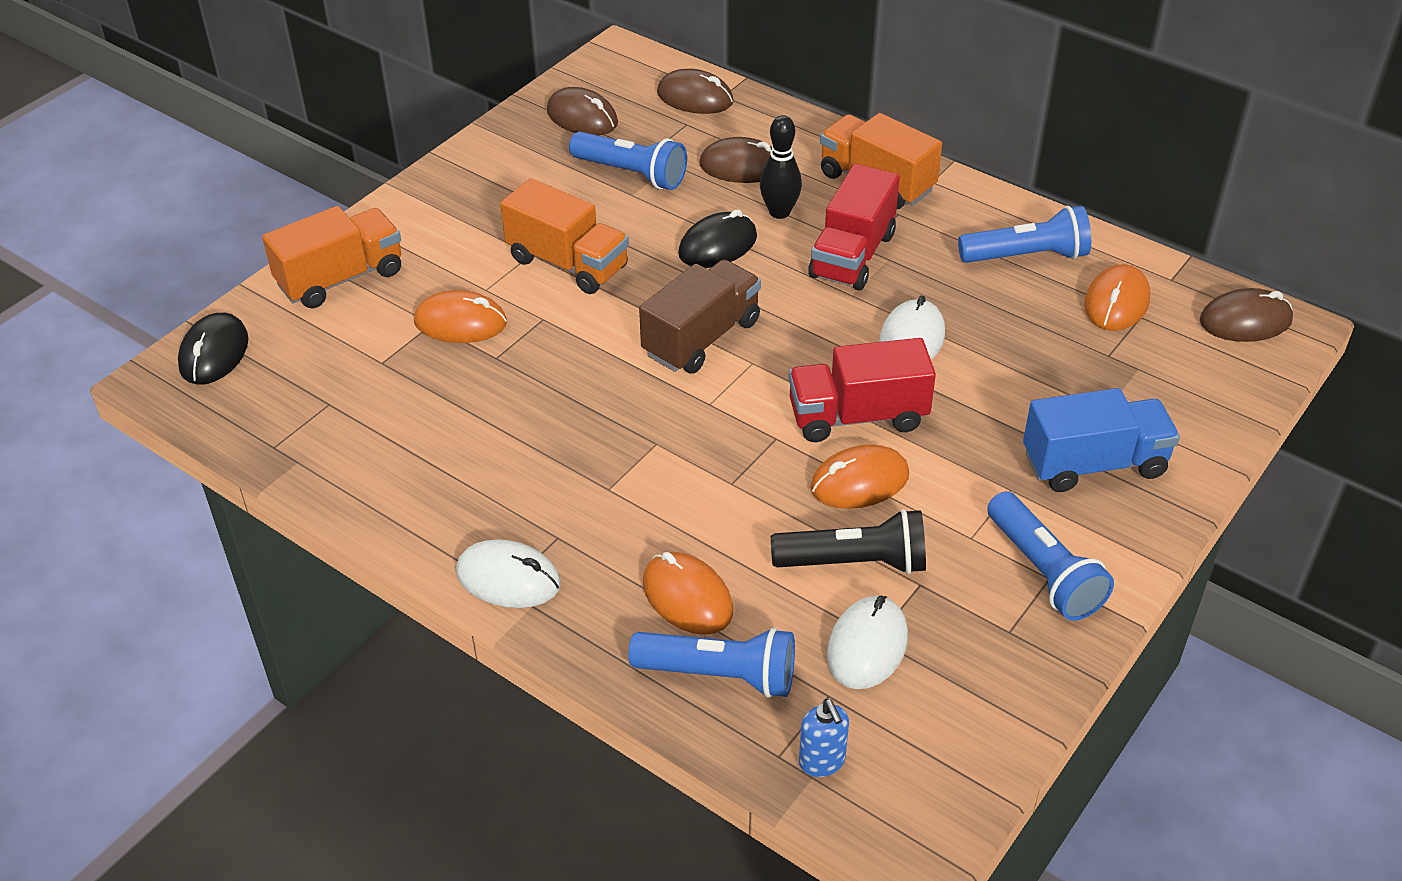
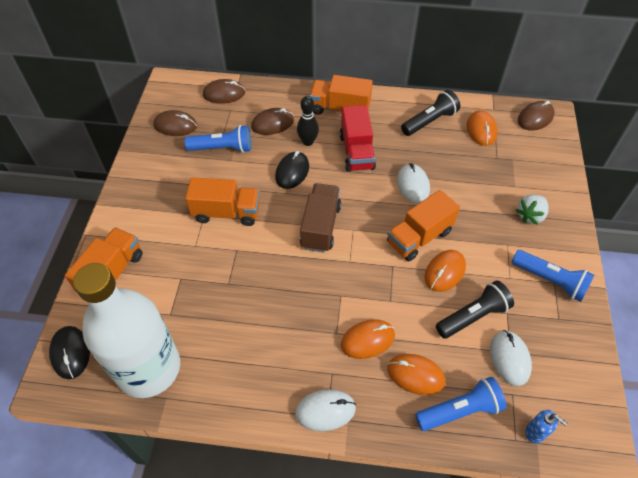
camera: 30 degrees left, 10 degrees up
orange mouse [414,290,507,343] -> orange mouse moved to [341,319,395,359]
red truck [788,338,936,442] -> orange truck [387,190,460,261]
blue flashlight [958,206,1091,263] -> black flashlight [401,90,460,136]
blue truck [1023,388,1180,492] -> white strawberry [516,194,548,225]
none -> white bottle [73,263,180,398]

